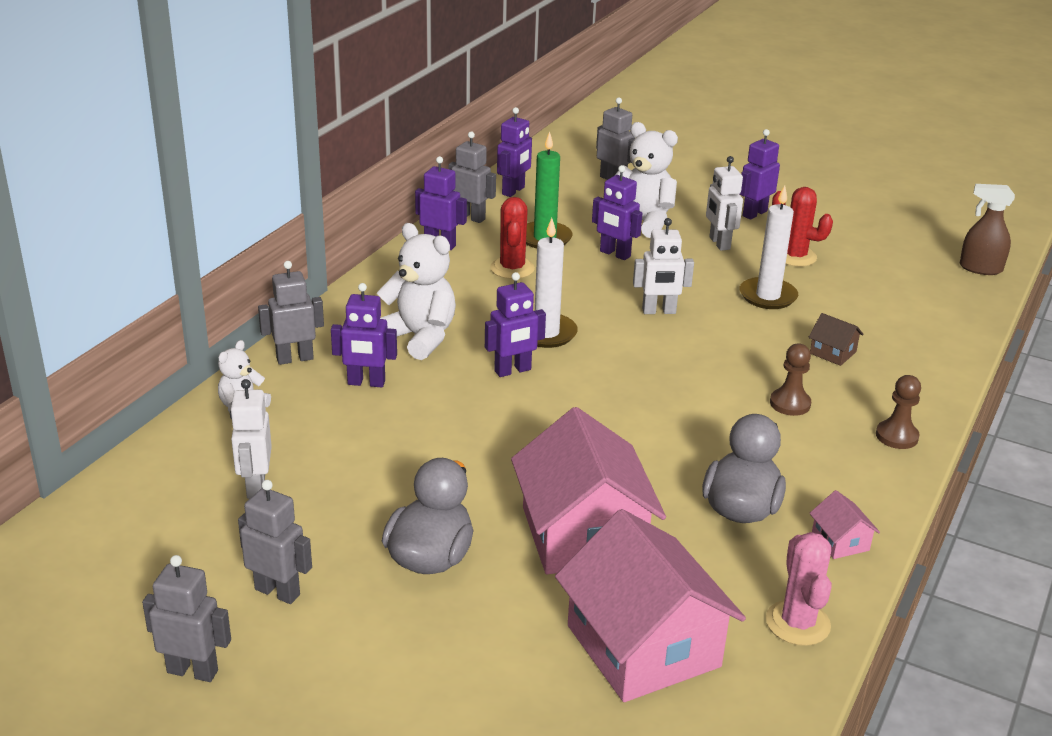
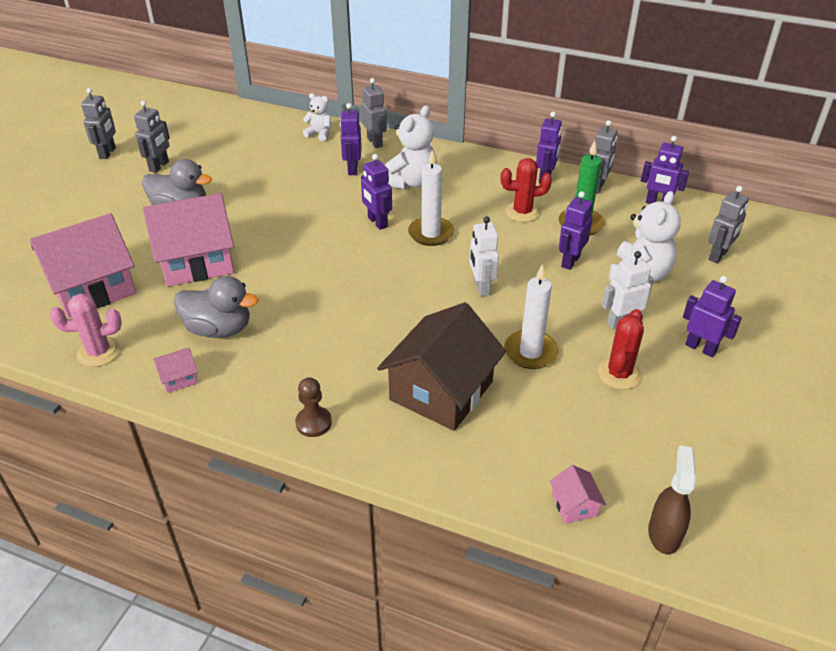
camera: 85 degrees right, 10 degrees up
white robot [230,379,272,499] -> none
brown pawn [770,344,811,416] -> none
brown house [808,313,864,366] -> brown house [377,302,506,431], size x2.43
none -> pink house [549,465,606,524]

